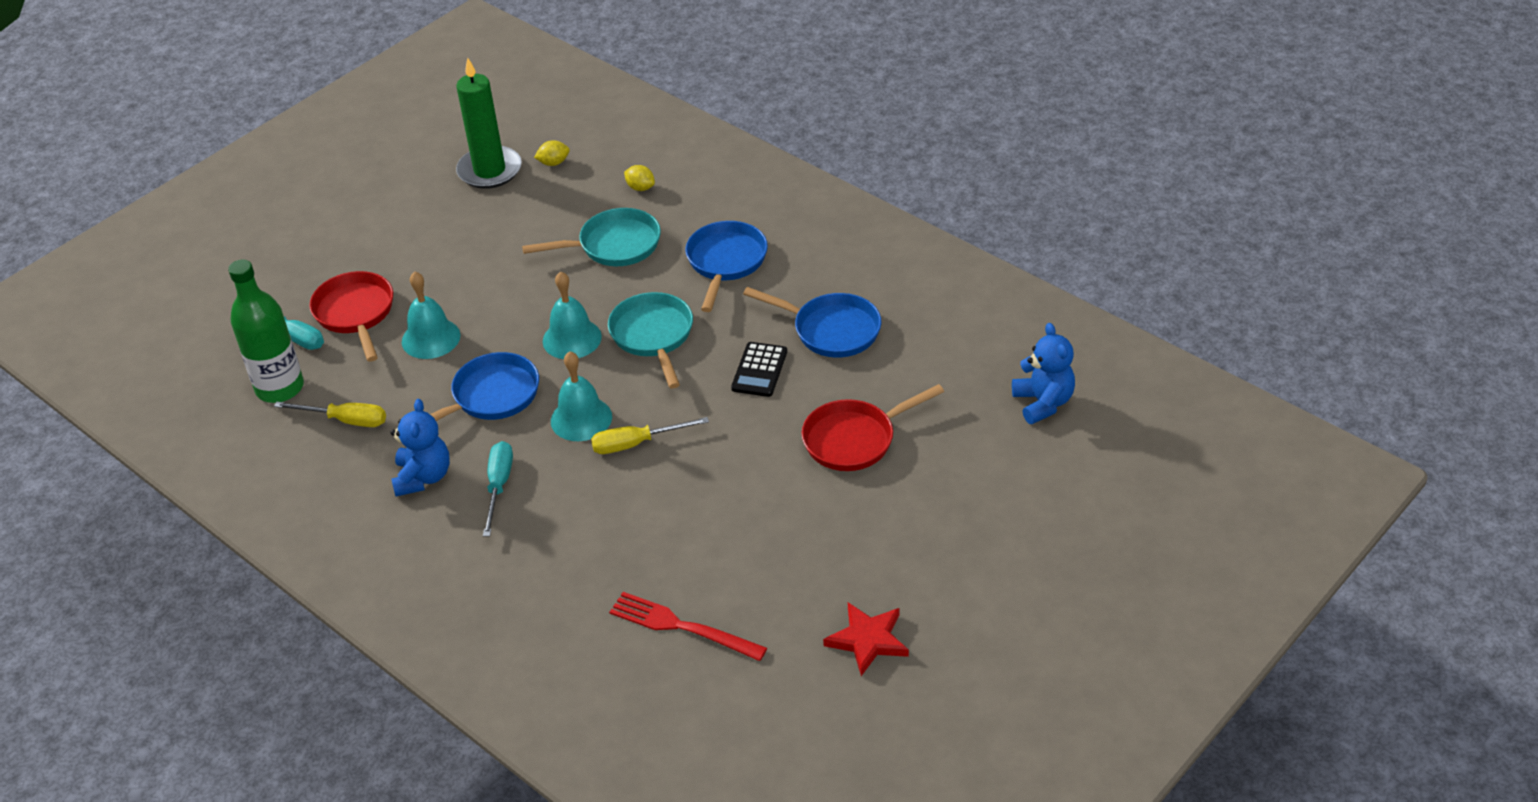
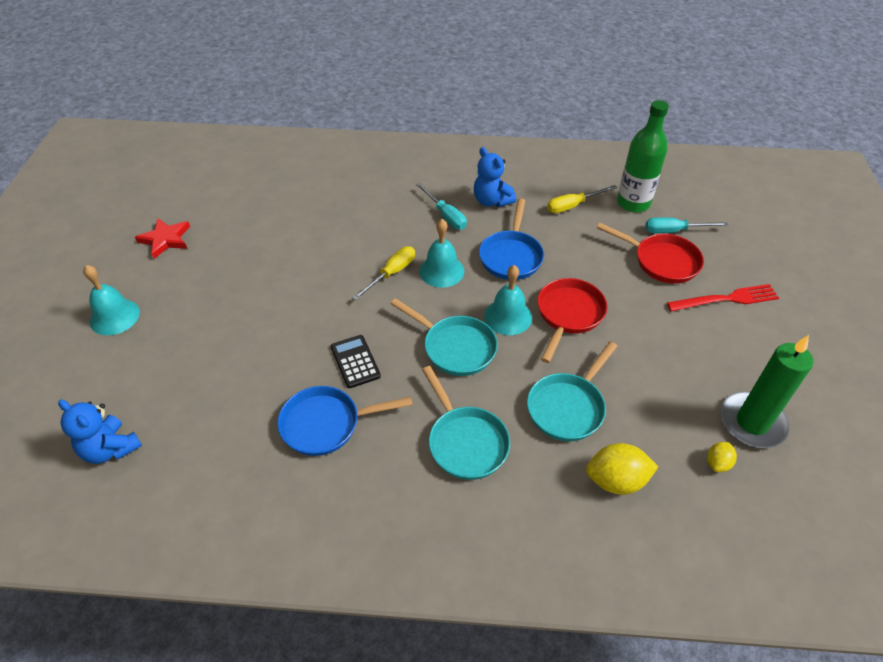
camera: 140 degrees right, 5 degrees up
turquoise bell [402,272,460,359] -> turquoise bell moved to [83,265,140,335]
red fork [609,592,767,661] -> red fork moved to [667,284,779,312]
yellow lemon [624,165,655,191] -> yellow lemon [586,443,659,495], size x1.81
blue pan [685,221,768,312] -> turquoise pan [422,366,510,480]
red pan [802,384,944,471] -> red pan moved to [537,278,607,363]

